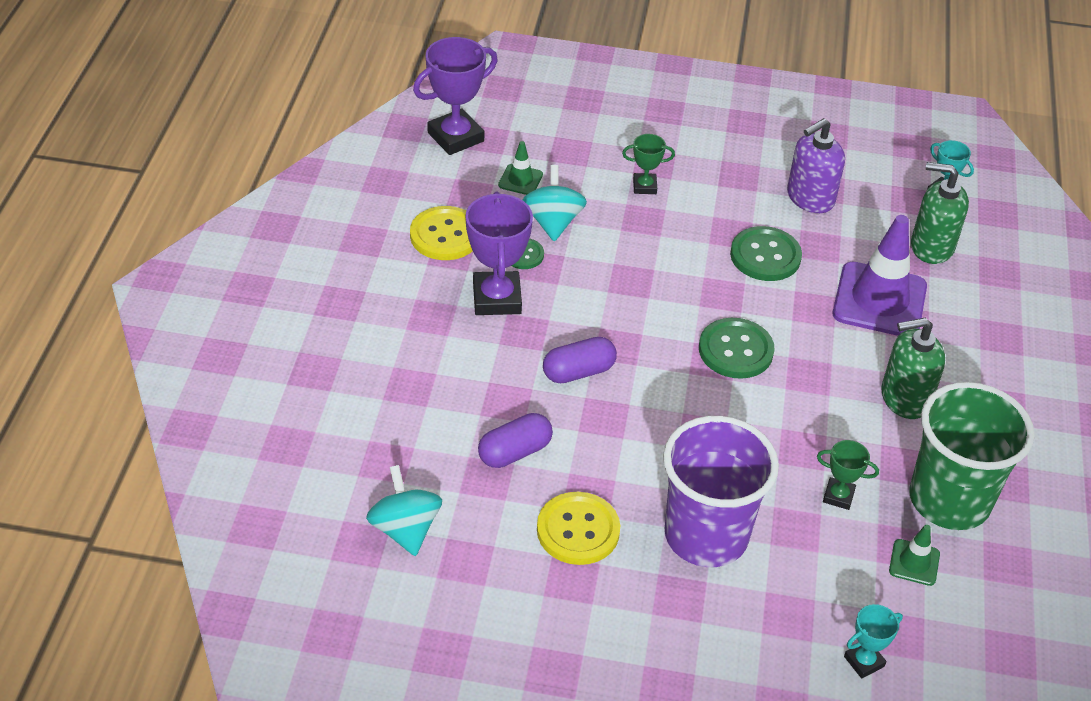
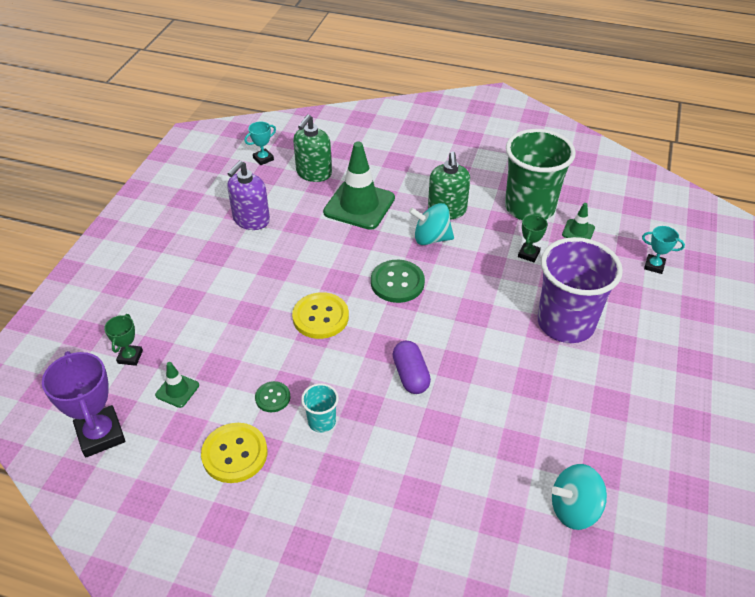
camera: 80 degrees left, 0 degrees up
purple trophy [466,192,533,315] -> turquoise cup [301,383,339,433]
purple capsule [478,413,553,468] -> none
turquoise spinning top [522,165,587,241] -> turquoise spinning top moved to [409,203,454,245]
yellow button [537,492,620,565] -> yellow button moved to [292,292,349,339]
green trophy [622,134,675,194] -> green trophy moved to [104,314,143,366]
green button [730,226,802,281] -> none
purple soap dispenser [787,118,845,213] -> purple soap dispenser turned 60 degrees clockwise [227,161,270,230]
purple traffic cone [833,215,927,336] -> green traffic cone [323,142,395,230]
turquoise trophy [844,604,903,679] -> turquoise trophy turned 45 degrees counterclockwise [642,226,685,274]

